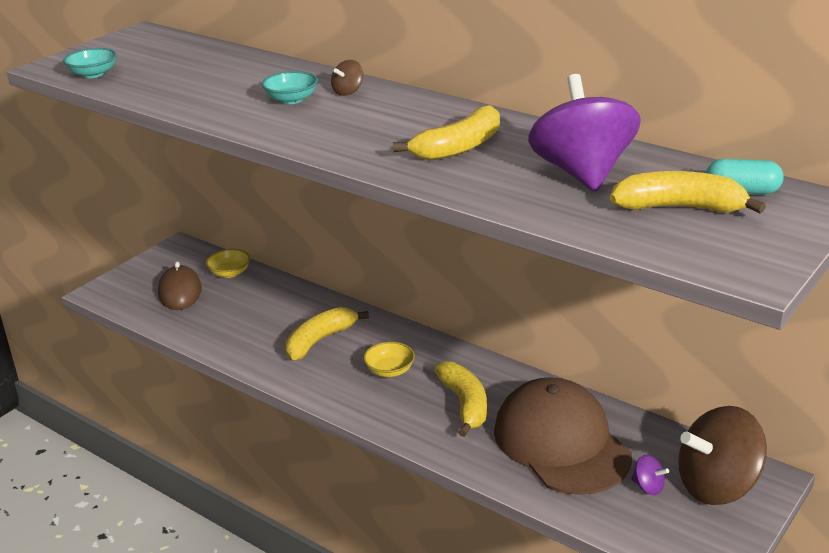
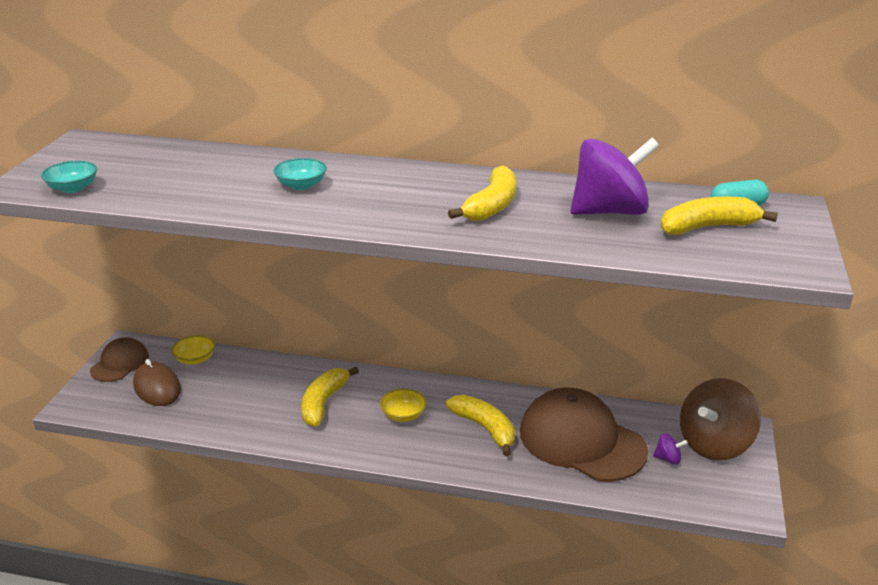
camera: 25 degrees left, 0 degrees up
brown spinning top [331,60,363,96] -> none
purple spinning top [528,74,641,192] -> purple spinning top turned 105 degrees clockwise [571,138,659,215]
none -> brown cap [90,337,149,382]

